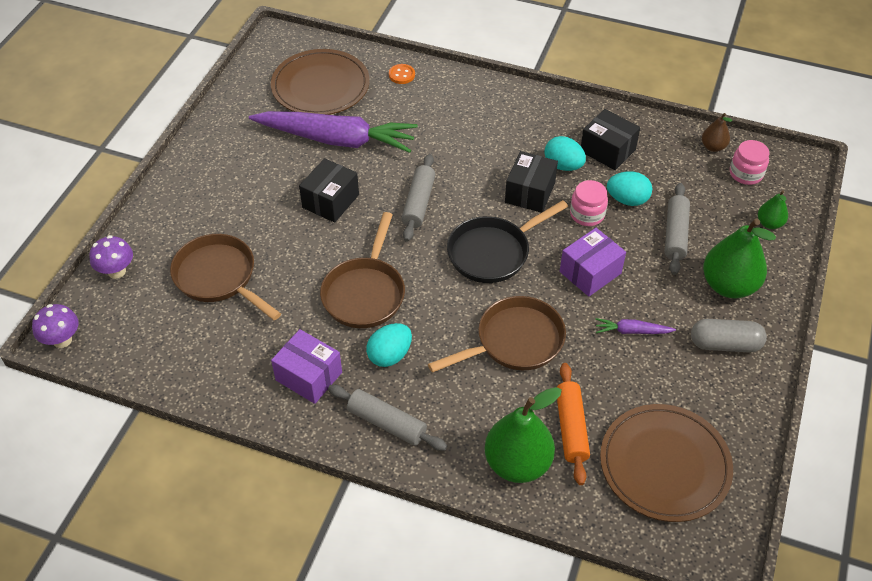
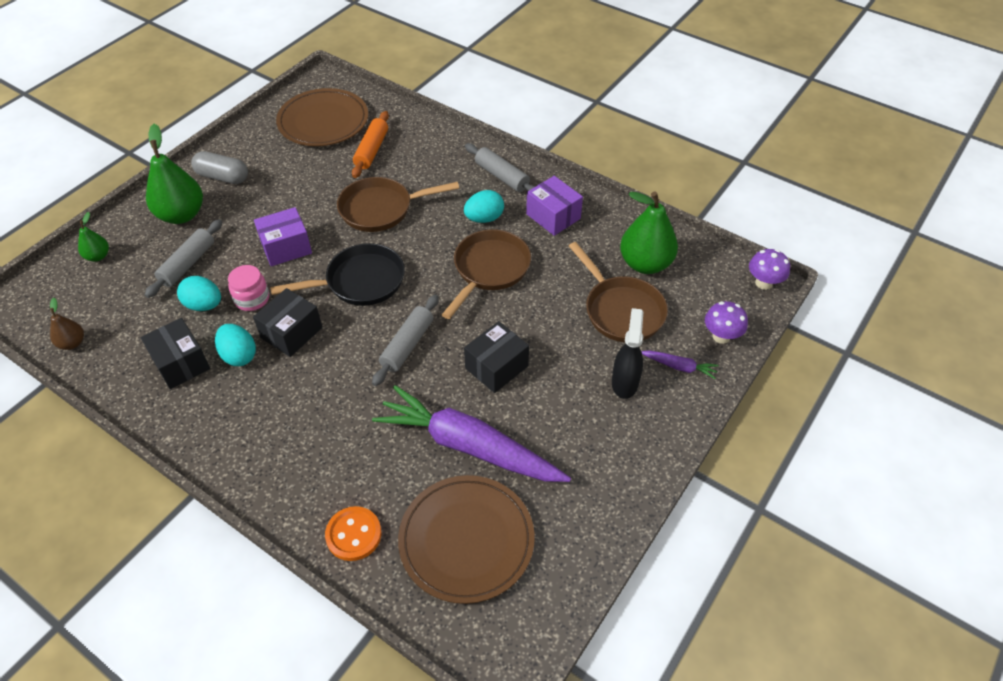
camera: 165 degrees left, 0 degrees up
orange button [389,64,415,84] -> orange button [325,506,381,561], size x1.51
green pear [484,387,562,483] -> green pear moved to [620,191,678,274]
purple carrot [595,318,676,334] -> purple carrot moved to [641,351,719,379]
pink jar [730,140,769,185] -> none
none -> black spray bottle [612,308,643,399]

